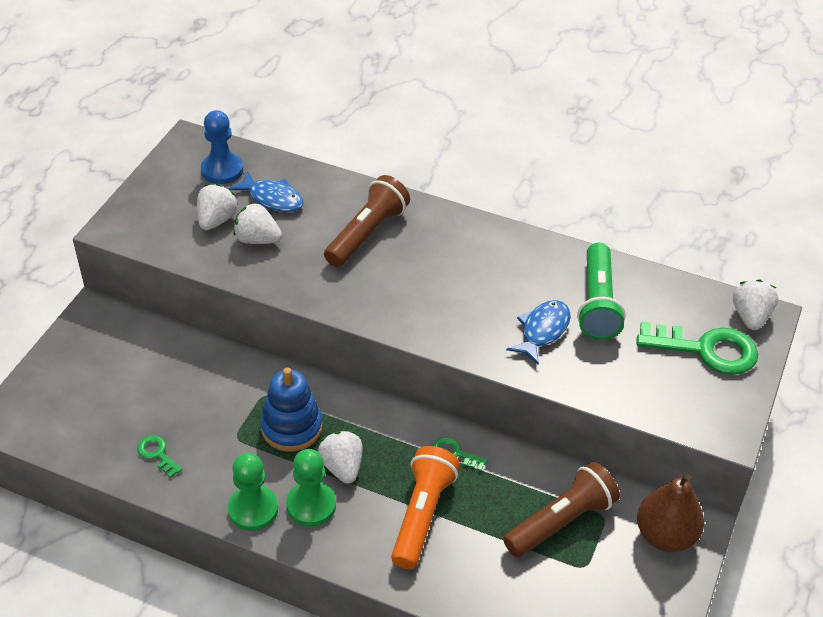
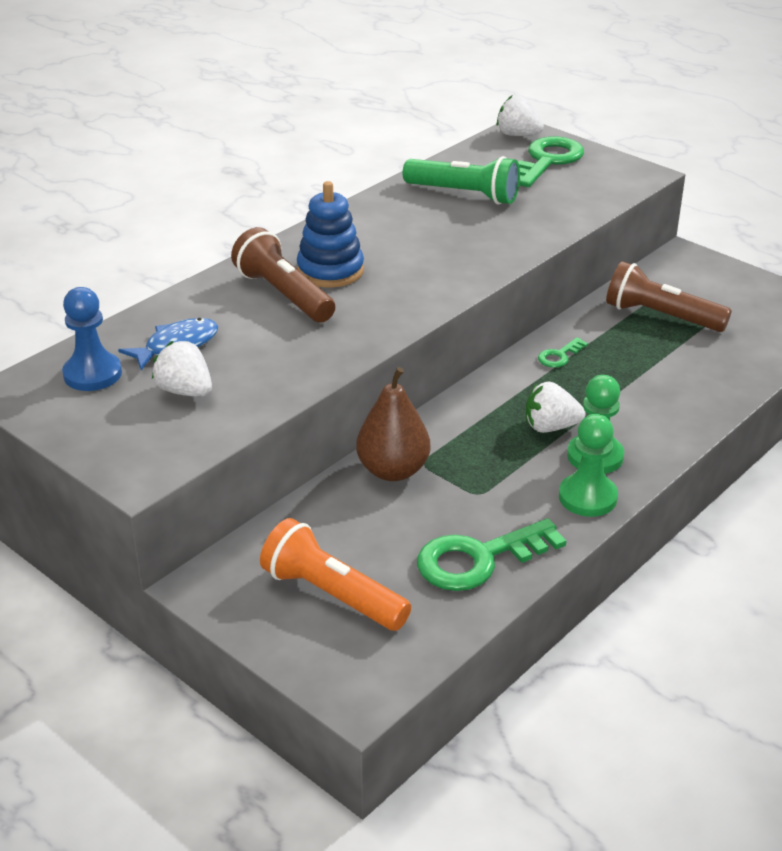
camera: 70 degrees left, 10 degrees down
green key [137,435,182,478] -> green key [417,518,566,591], size x2.09
white strawberry [233,202,282,244] -> none
blue stacking toy [260,367,322,452] -> blue stacking toy moved to [297,181,364,288]
orange flashlight [391,446,460,569] -> orange flashlight moved to [260,518,411,631]
brown flashlight [503,462,620,558] -> brown flashlight turned 45 degrees counterclockwise [606,261,732,332]
blue fish [506,300,571,365] -> none
brown pear [637,474,704,552] -> brown pear moved to [356,367,431,481]

